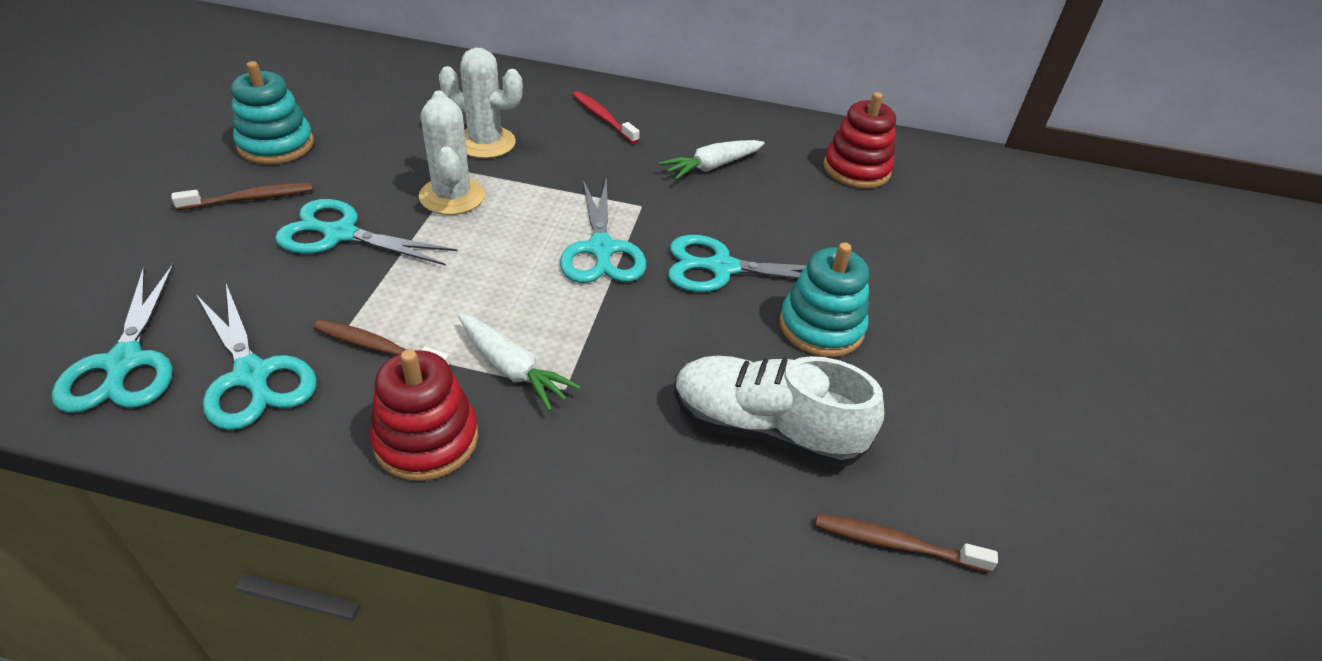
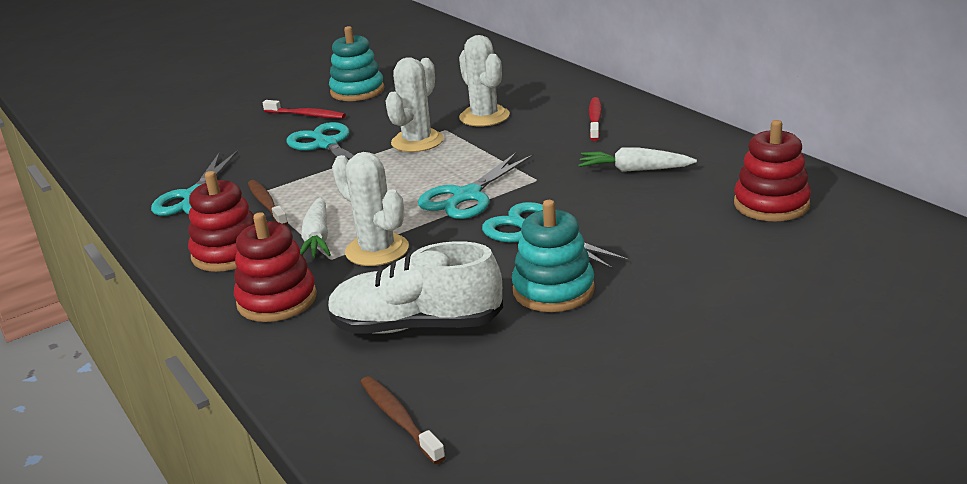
camera: 50 degrees right, 15 degrees down
turquoise scissors [52,264,174,413] -> none
brown toothbrush [171,183,313,210] -> red toothbrush [262,100,346,119]
white shoe [675,356,884,467] -> white shoe turned 60 degrees counterclockwise [327,241,503,334]
none -> red stacking toy [234,212,317,322]
none -> white cactus [332,152,409,266]

